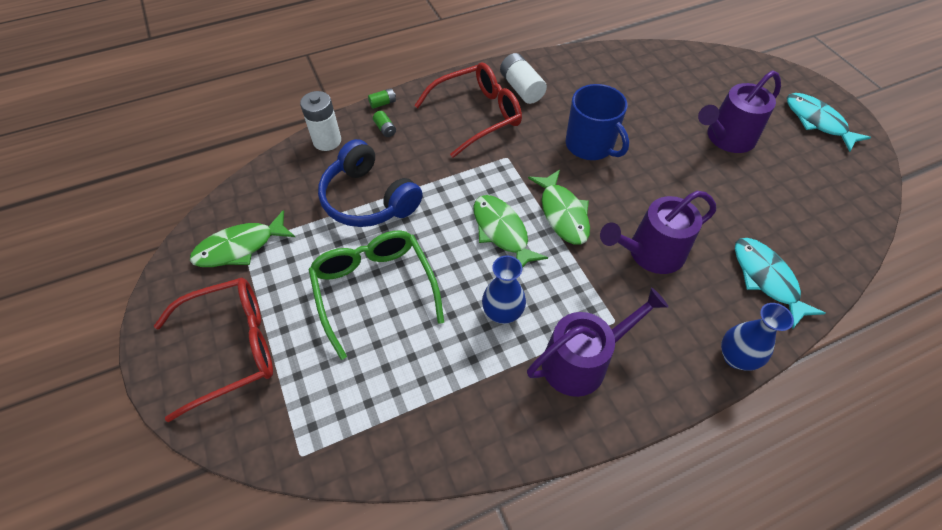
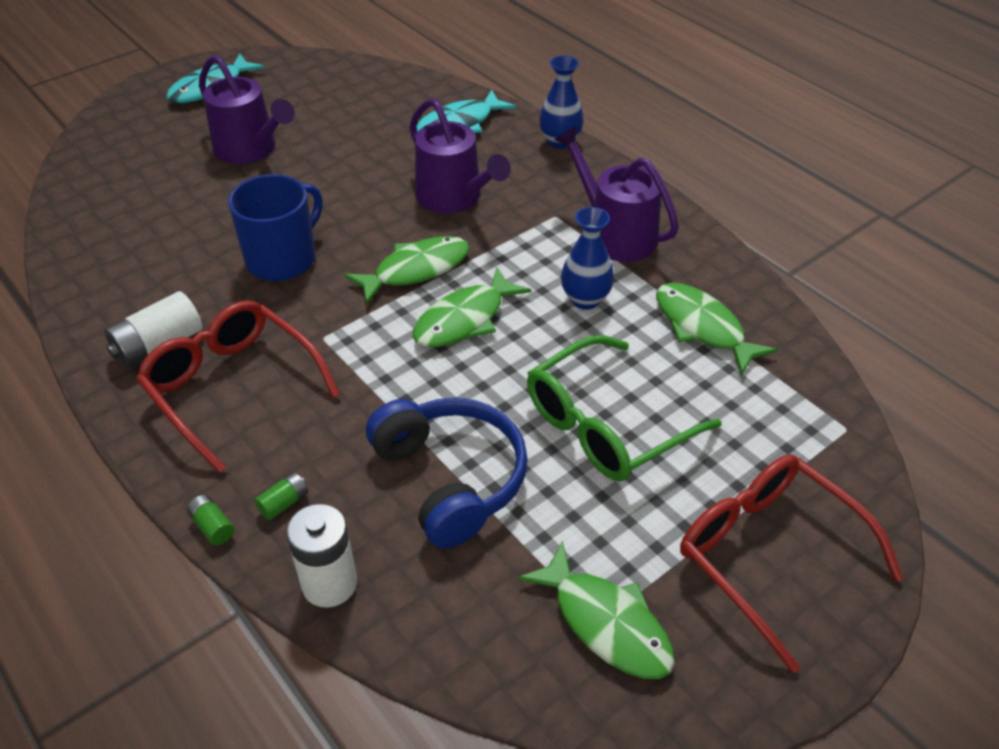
camera: 105 degrees left, 10 degrees down
blue headphones [318,139,423,227] -> blue headphones turned 60 degrees counterclockwise [366,398,528,548]
none -> green fish [656,283,778,375]

